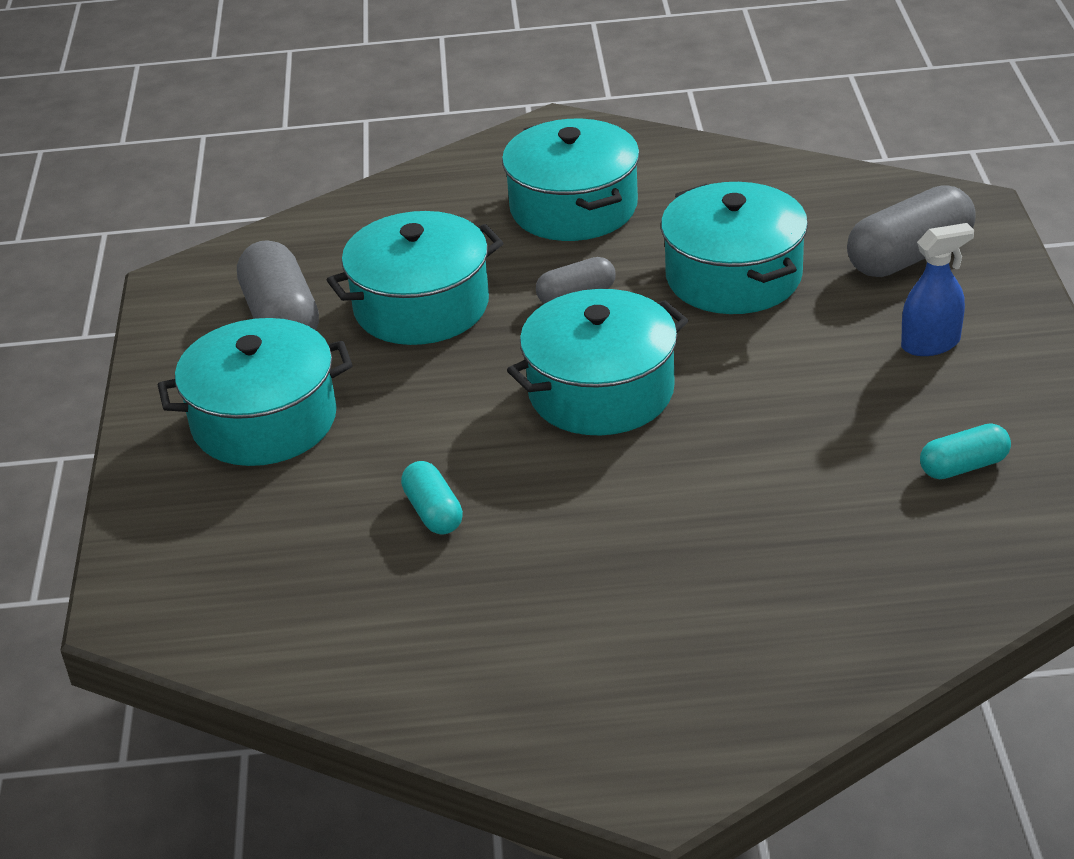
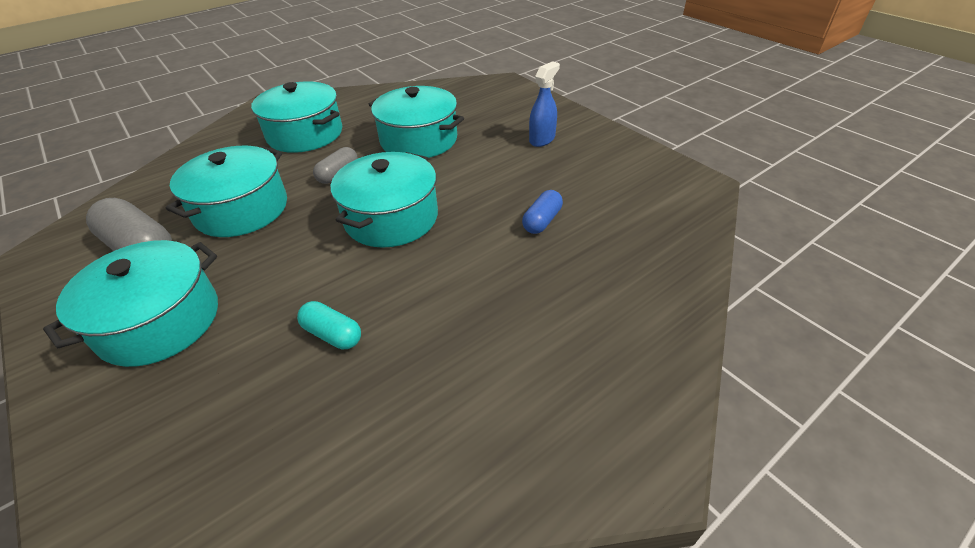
camera: 35 degrees left, 5 degrees up
grey capsule [847,185,976,277] -> none
turquoise capsule [920,423,1011,479] -> none
none -> blue capsule [522,190,563,234]

